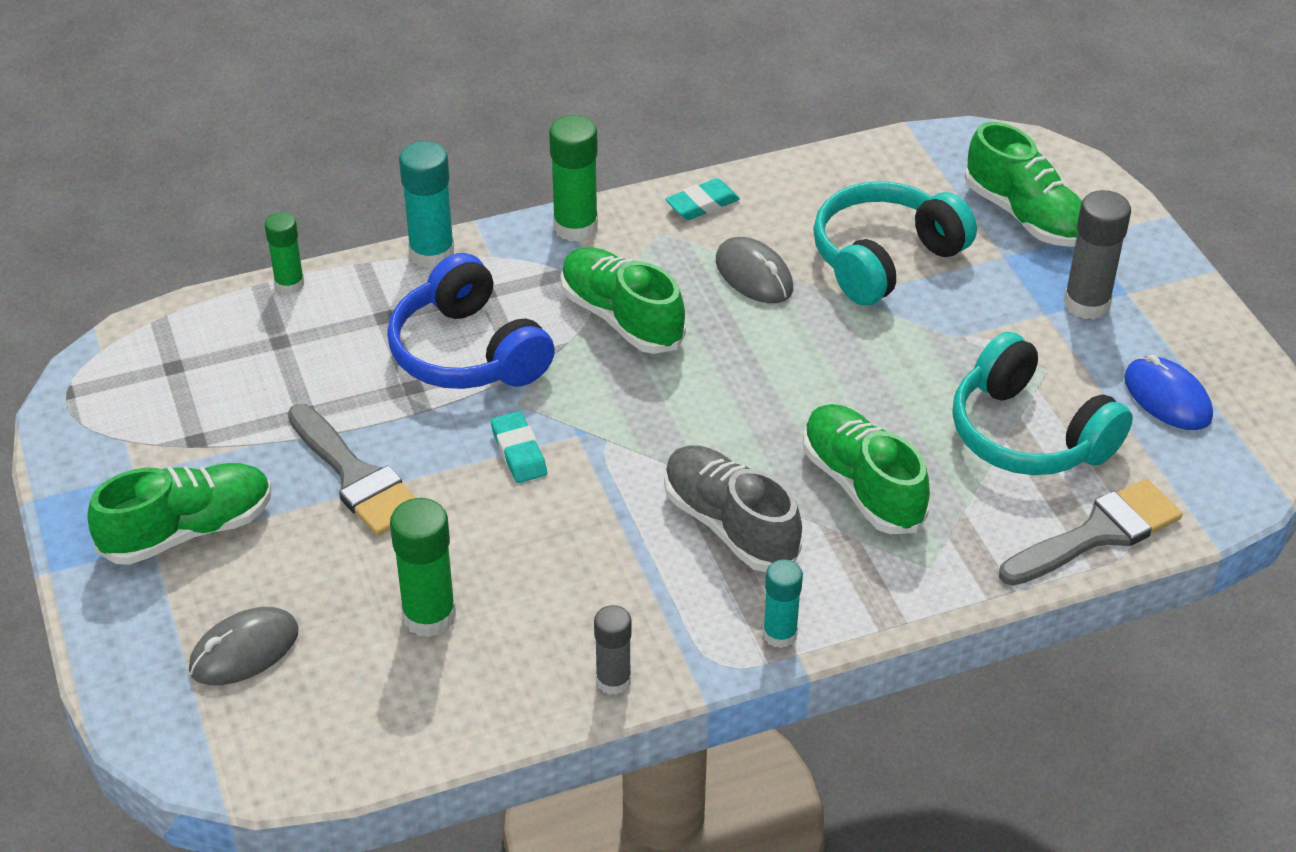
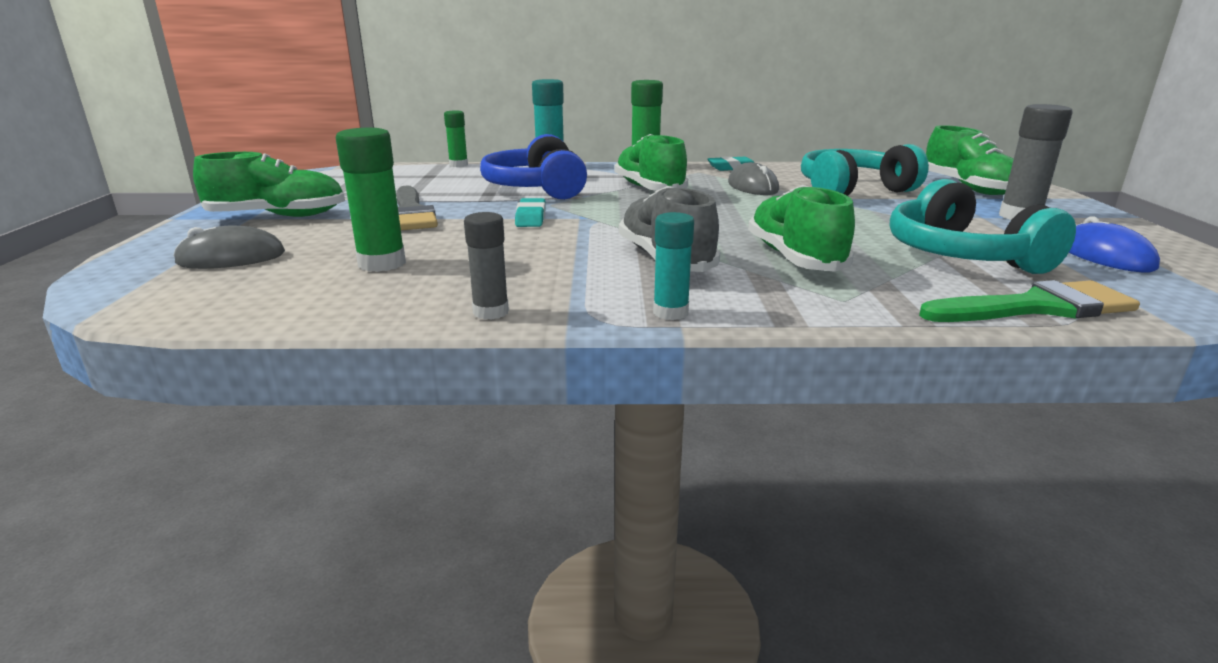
camera: 20 degrees right, 20 degrees down
grey brush [999,479,1183,586] -> green brush [919,280,1140,322]

